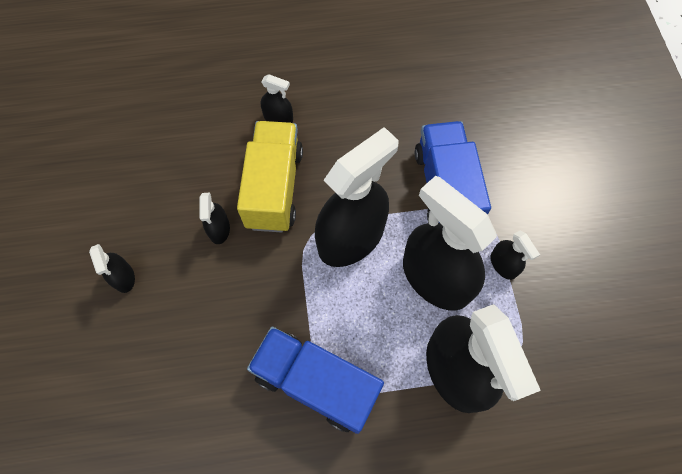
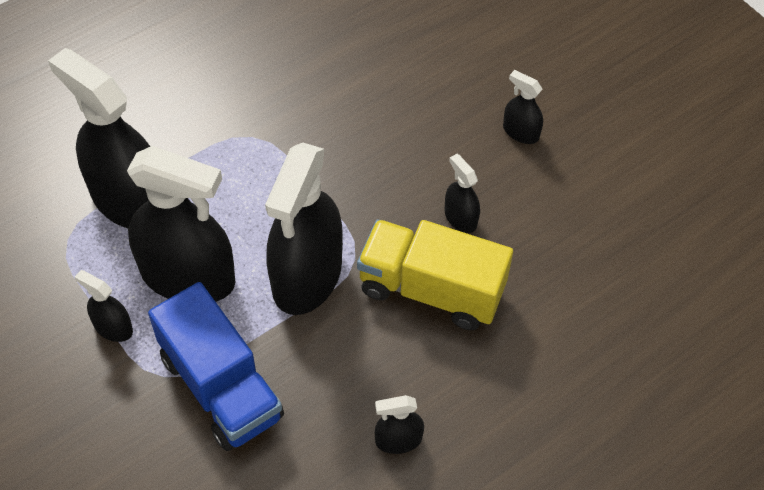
camera: 150 degrees right, 10 degrees down
yellow truck [237,121,303,233] -> yellow truck turned 135 degrees clockwise [357,220,513,330]
blue truck [247,327,384,434] -> none
black spray bottle [261,74,293,123] -> black spray bottle moved to [375,395,424,454]

